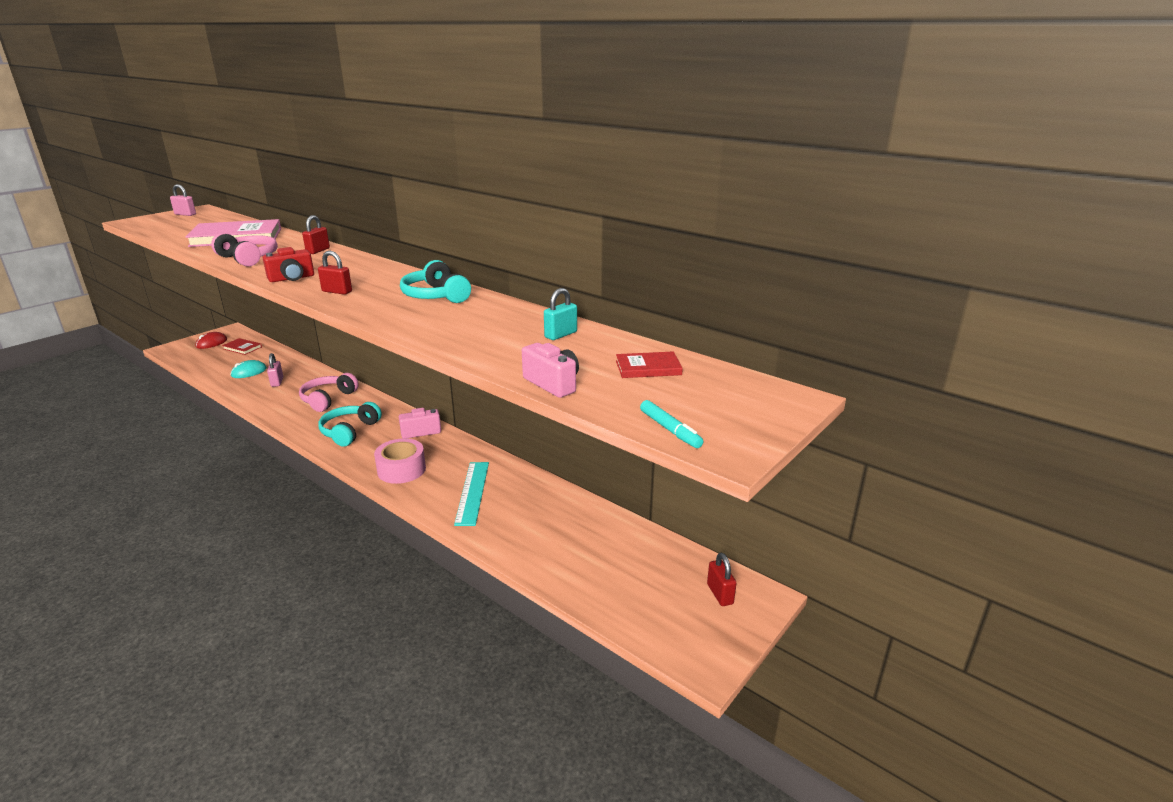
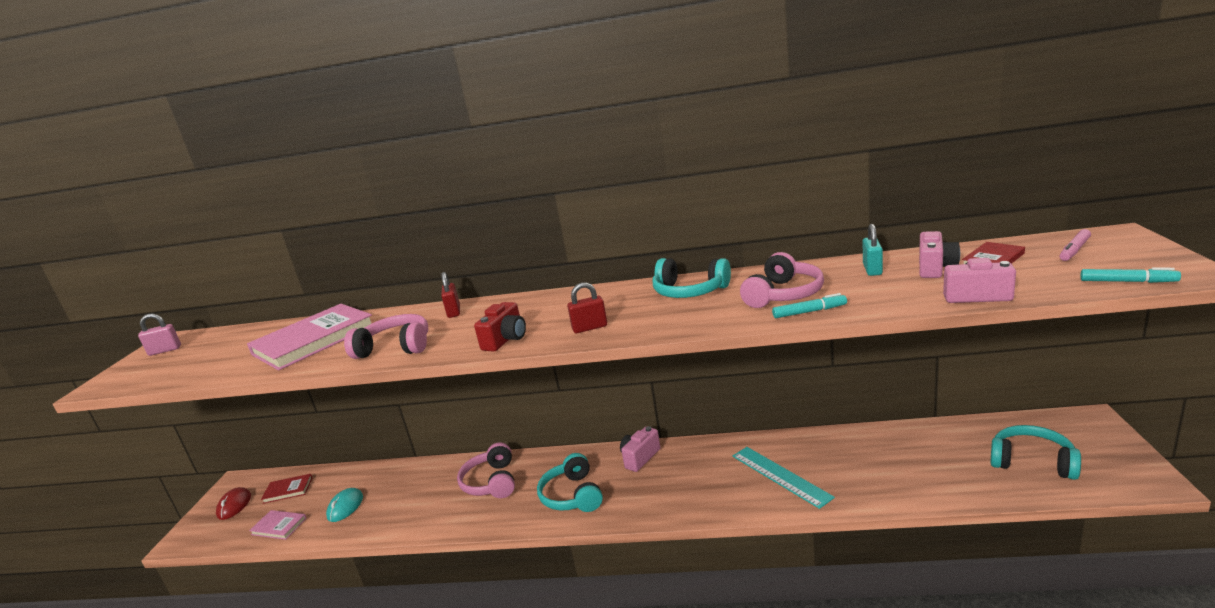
camera: 30 degrees left, 5 degrees down
pink padlock [267,353,283,387] -> none
pink tape [374,438,426,484] -> none
red padlock [707,553,737,606] -> none
none -> pink book [249,510,307,540]
none -> pink headphones [740,252,824,308]
none -> turquoise marker [772,293,847,318]
none -> pink camera [919,231,960,278]
none -> turquoise headphones [990,425,1081,480]
none -> pink marker [1059,229,1091,261]

